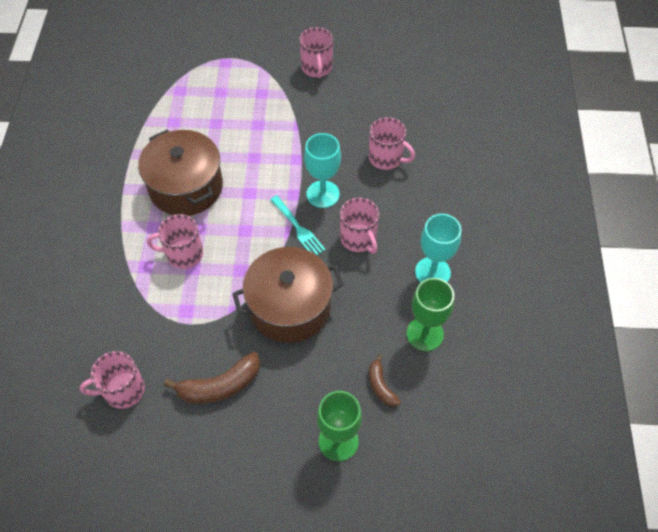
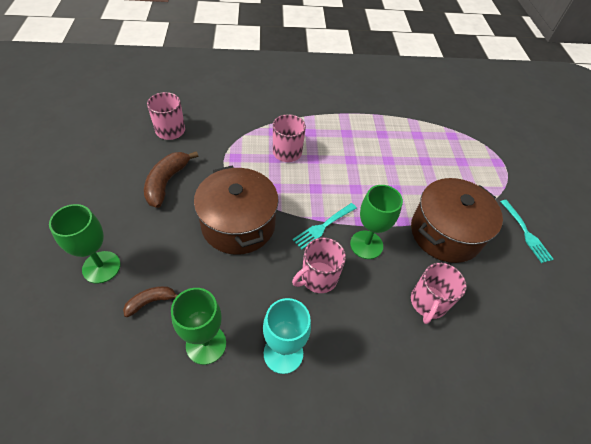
camera: 80 degrees right, 5 degrees down
brown pot [138,130,223,216] -> brown pot moved to [411,178,503,263]
brown banana [164,352,260,404] -> brown banana turned 45 degrees clockwise [144,151,198,208]
pink mug [300,27,333,78] -> turquoise fork [500,200,554,263]
turquoise goblet [304,133,341,208] -> green goblet [350,185,403,259]

